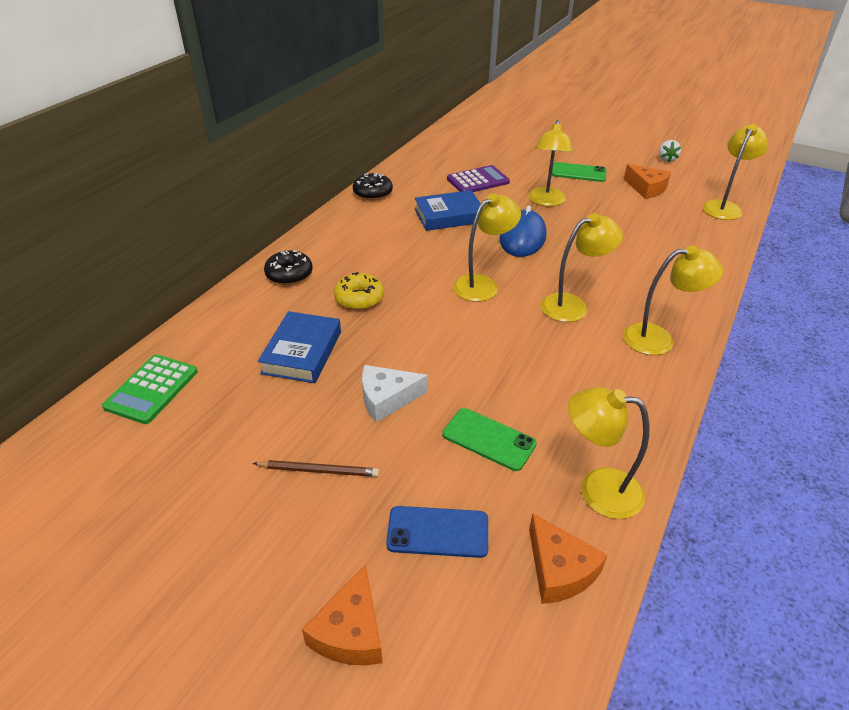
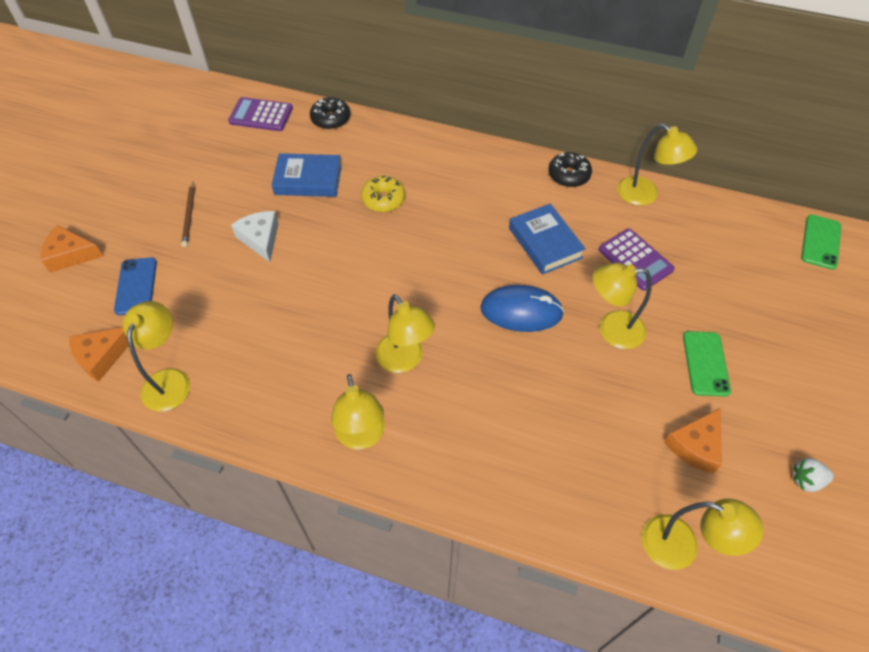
camera: 80 degrees right, 15 degrees up
green calculator [102,355,198,424] -> purple calculator [228,97,293,131]
black donut [264,250,313,285] -> black donut moved to [310,97,350,130]
green phone [442,408,537,471] -> green phone moved to [801,215,841,270]
yellow lamp [453,194,521,302] -> yellow lamp moved to [617,124,697,206]

